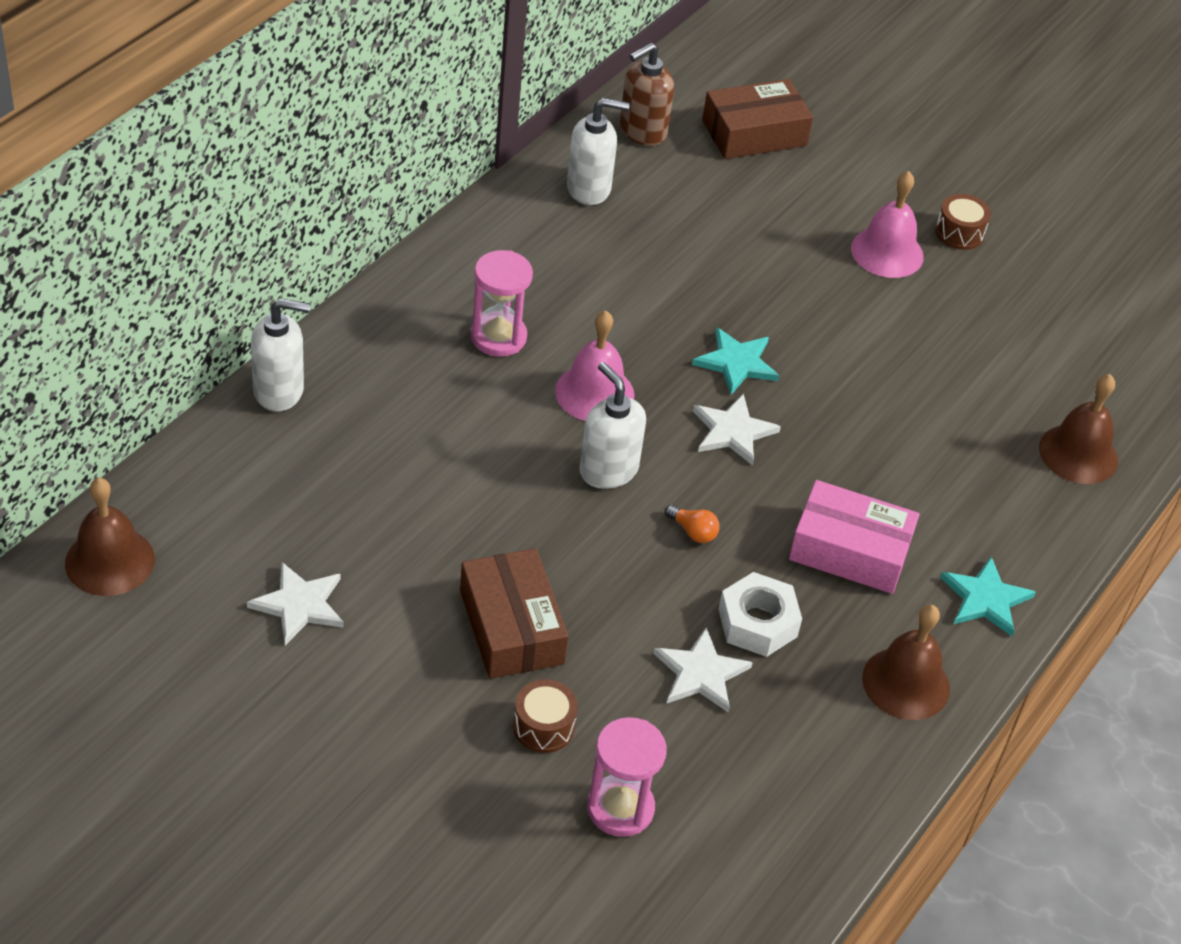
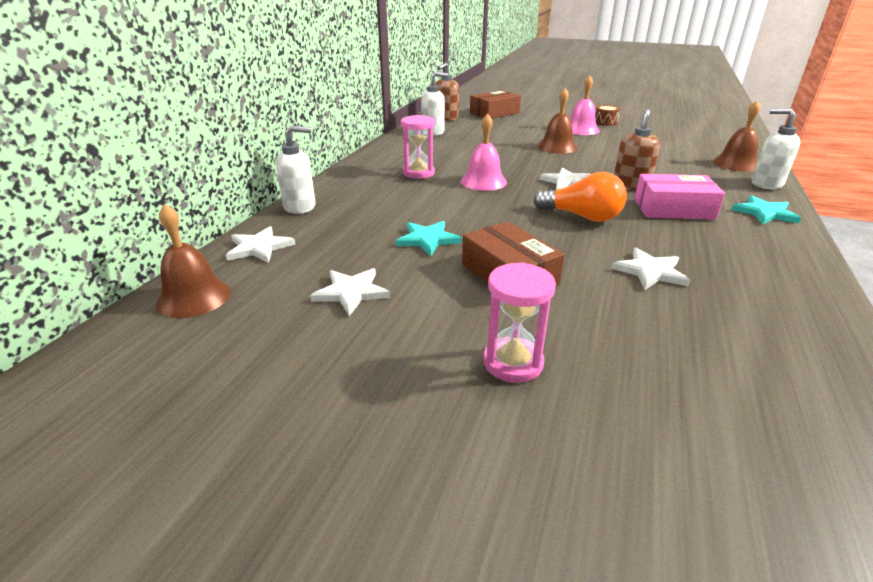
camera: 10 degrees left, 15 degrees down
brown drum [513,679,578,753] -> none
white soap dispenser [579,362,646,489] -> white soap dispenser moved to [752,108,800,189]
pink hourglass [587,717,667,837] -> pink hourglass moved to [483,262,556,383]
orange light bulb [665,505,720,543] -> orange light bulb [533,172,627,222], size x2.25
turquoise star [692,327,779,395] -> turquoise star moved to [396,221,462,256]
white nut [718,572,802,657] -> none
brown bell [862,605,950,720] -> brown bell moved to [538,88,577,154]
none -> white star [226,226,295,263]
none -> brown soap dispenser [614,108,660,190]

